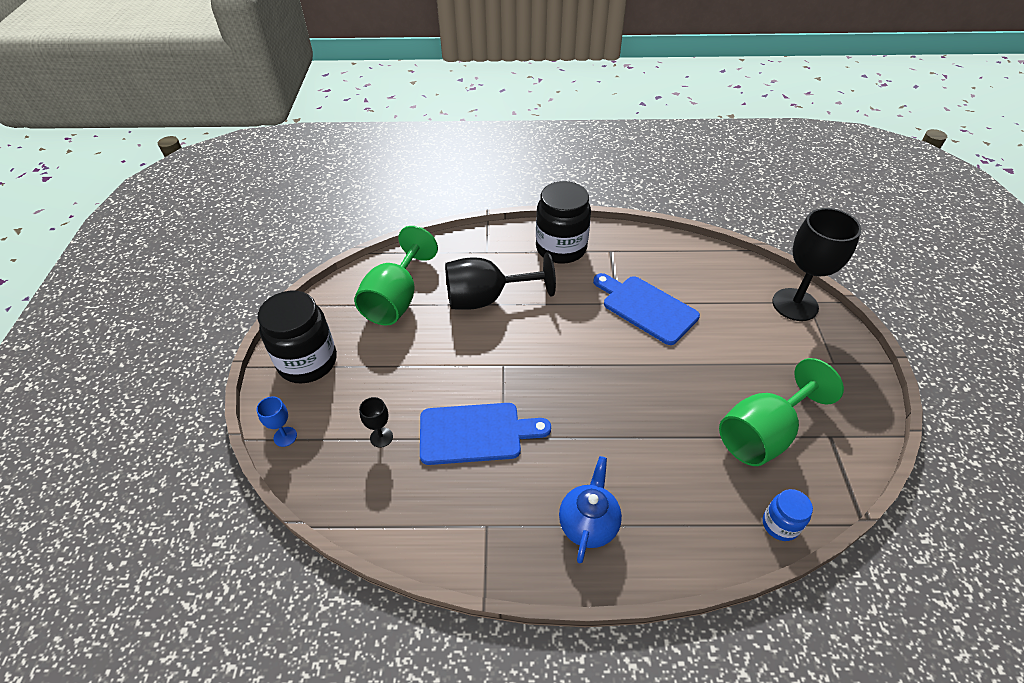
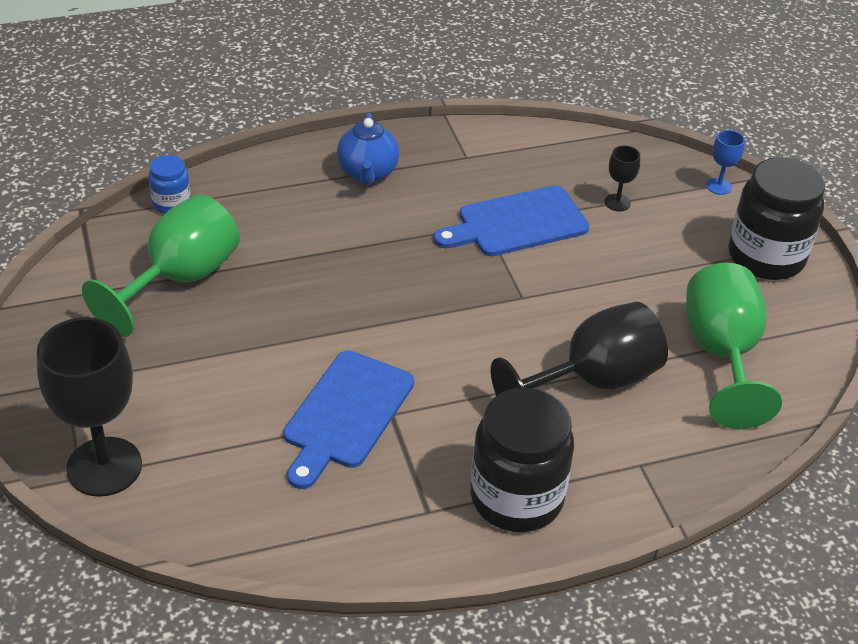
camera: 160 degrees right, 5 degrees down
blue cutting board [593,273,700,345] -> blue cutting board turned 90 degrees clockwise [283,351,414,489]

